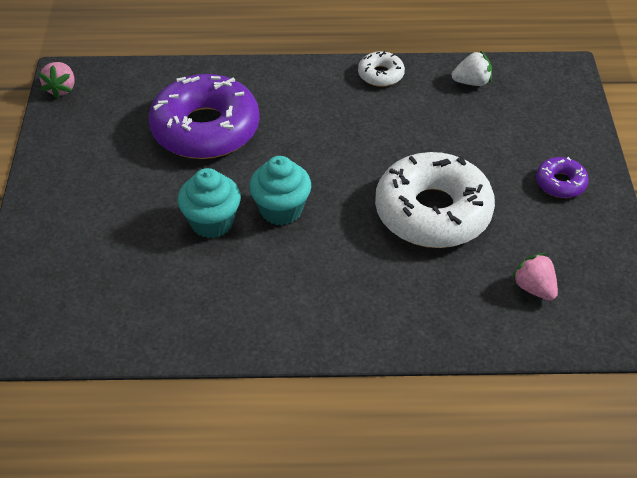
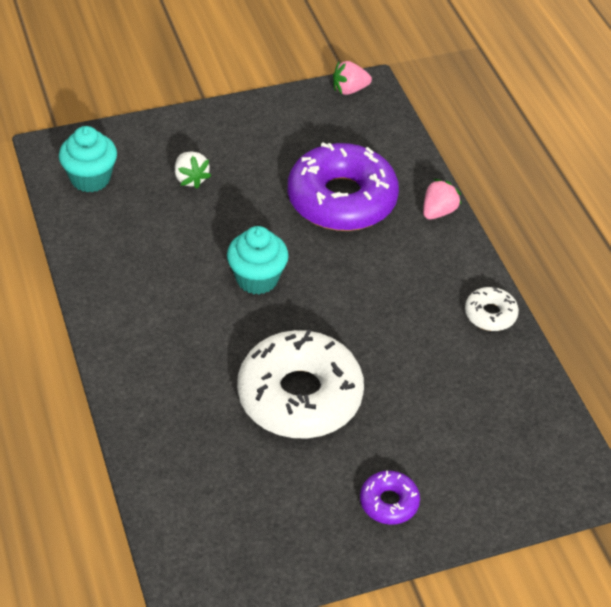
camera: 70 degrees right, 0 degrees up
turquoise cupcake [178,168,241,238] -> turquoise cupcake moved to [59,126,117,192]
white strawberry [452,51,492,86] -> white strawberry moved to [175,152,211,189]
pink strawberry [512,253,558,301] -> pink strawberry moved to [423,179,462,219]

